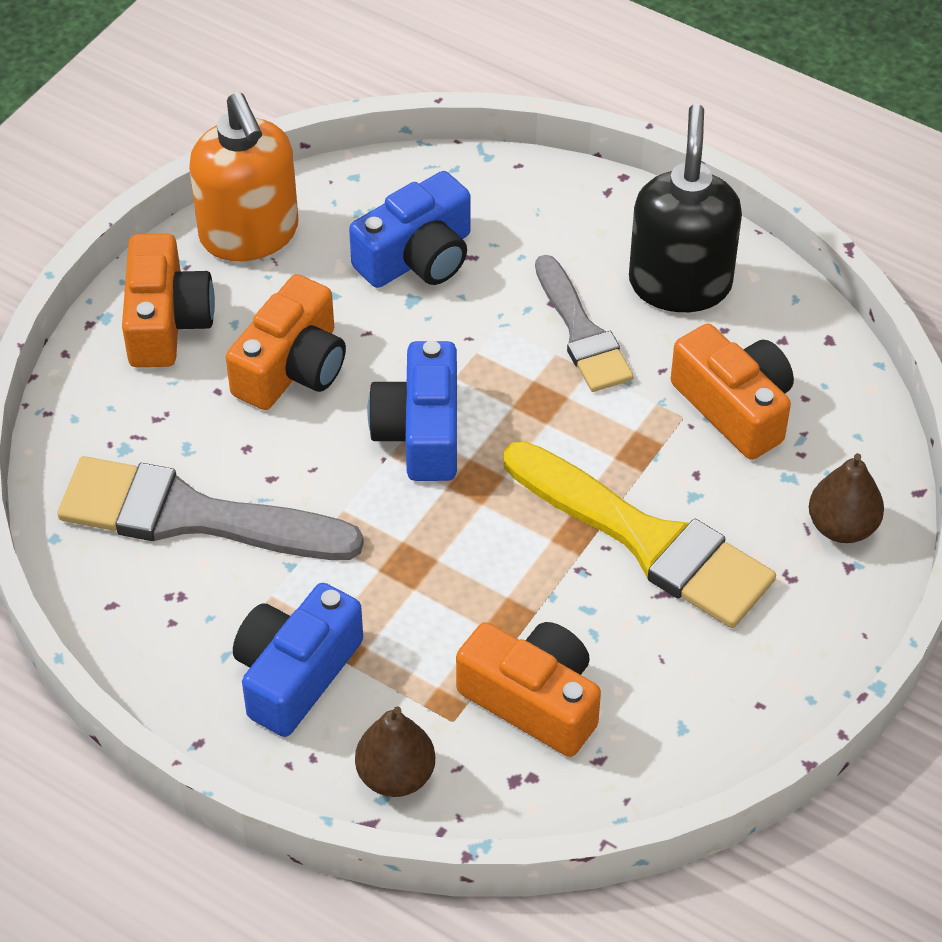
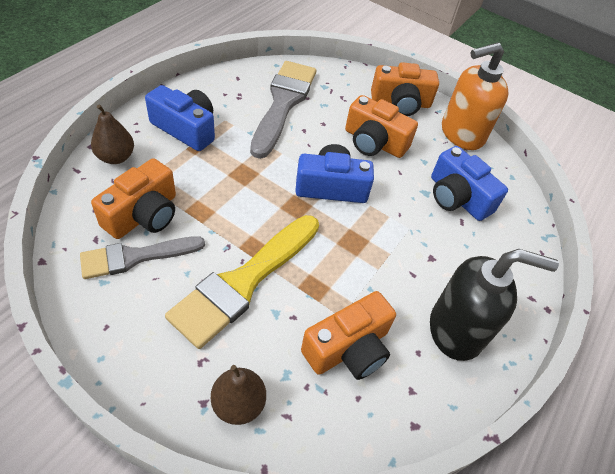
camera: 85 degrees right, 0 degrees up
grey brush [535,255,634,392] -> grey brush moved to [80,236,205,279]

